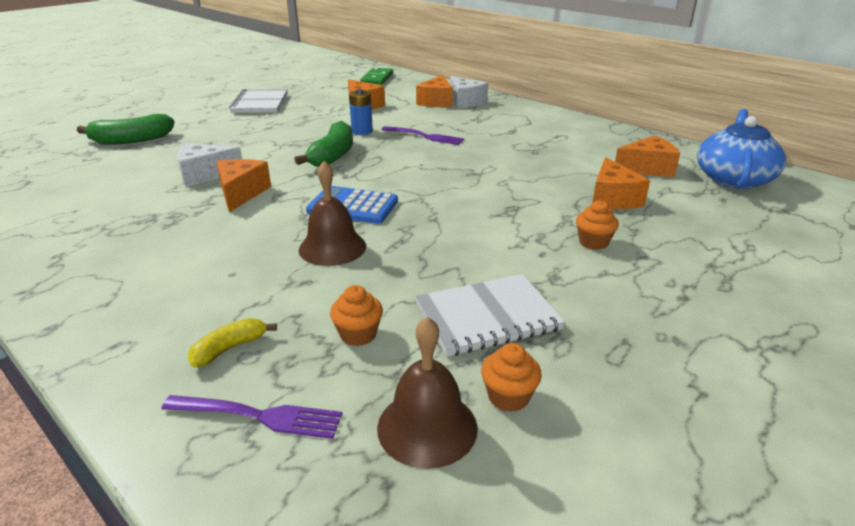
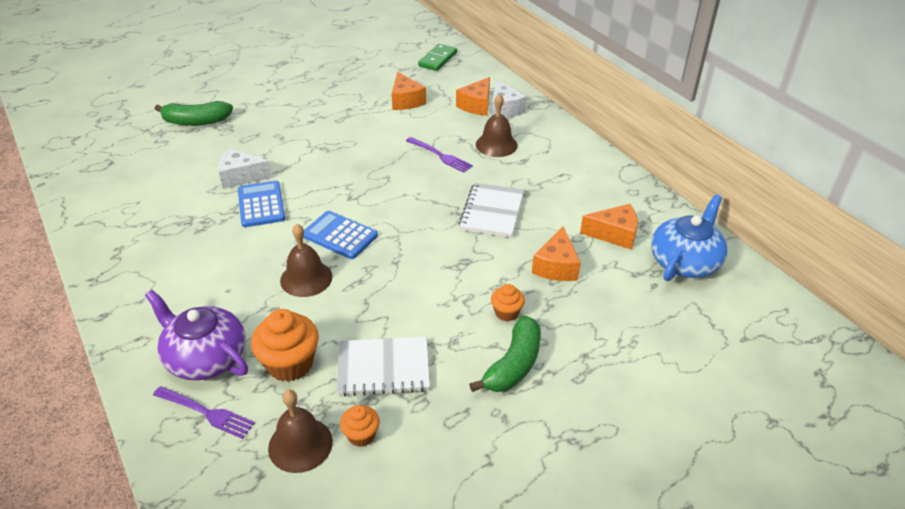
camera: 15 degrees right, 10 degrees up
yellow banana [188,318,277,367] -> purple teapot [145,290,248,380]
orange cheese [217,159,271,212] -> blue calculator [238,181,285,227]
white notebook [229,89,288,113] -> white notebook moved to [458,183,524,238]
green banana [294,121,353,167] -> green banana moved to [469,315,541,392]
orange cupcake [330,285,383,346] -> orange cupcake [251,309,319,382], size x1.81
blue battery [349,89,373,135] -> none
none -> brown bell [476,94,518,157]

